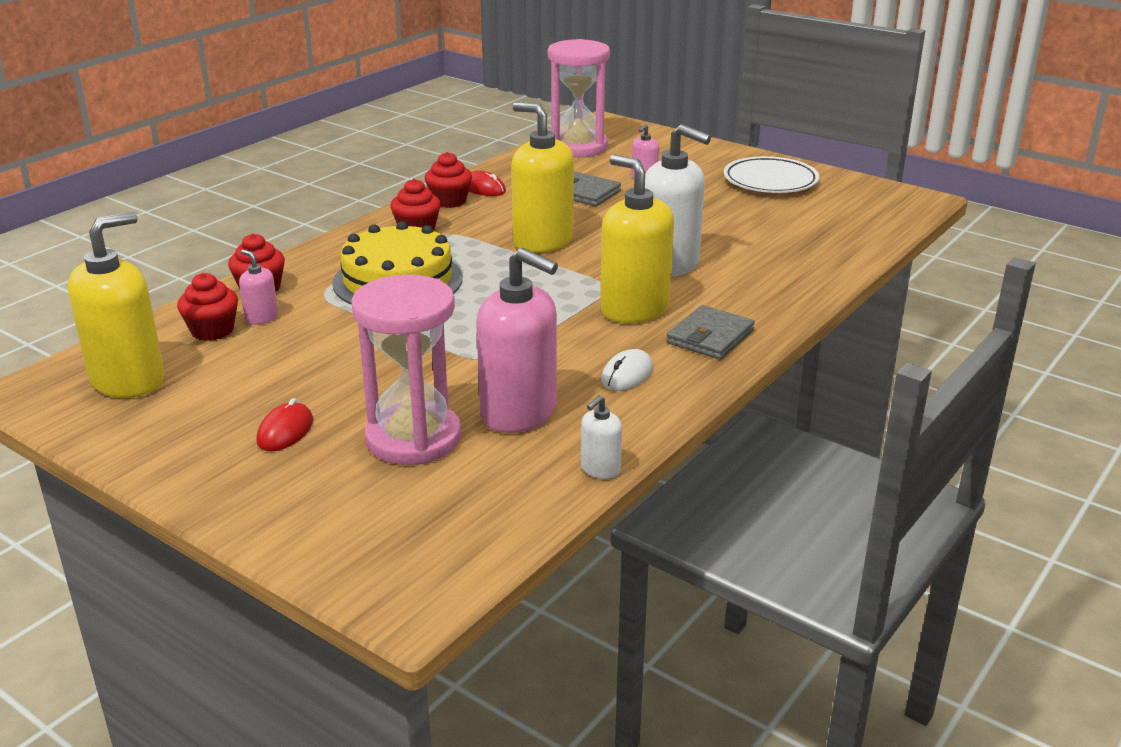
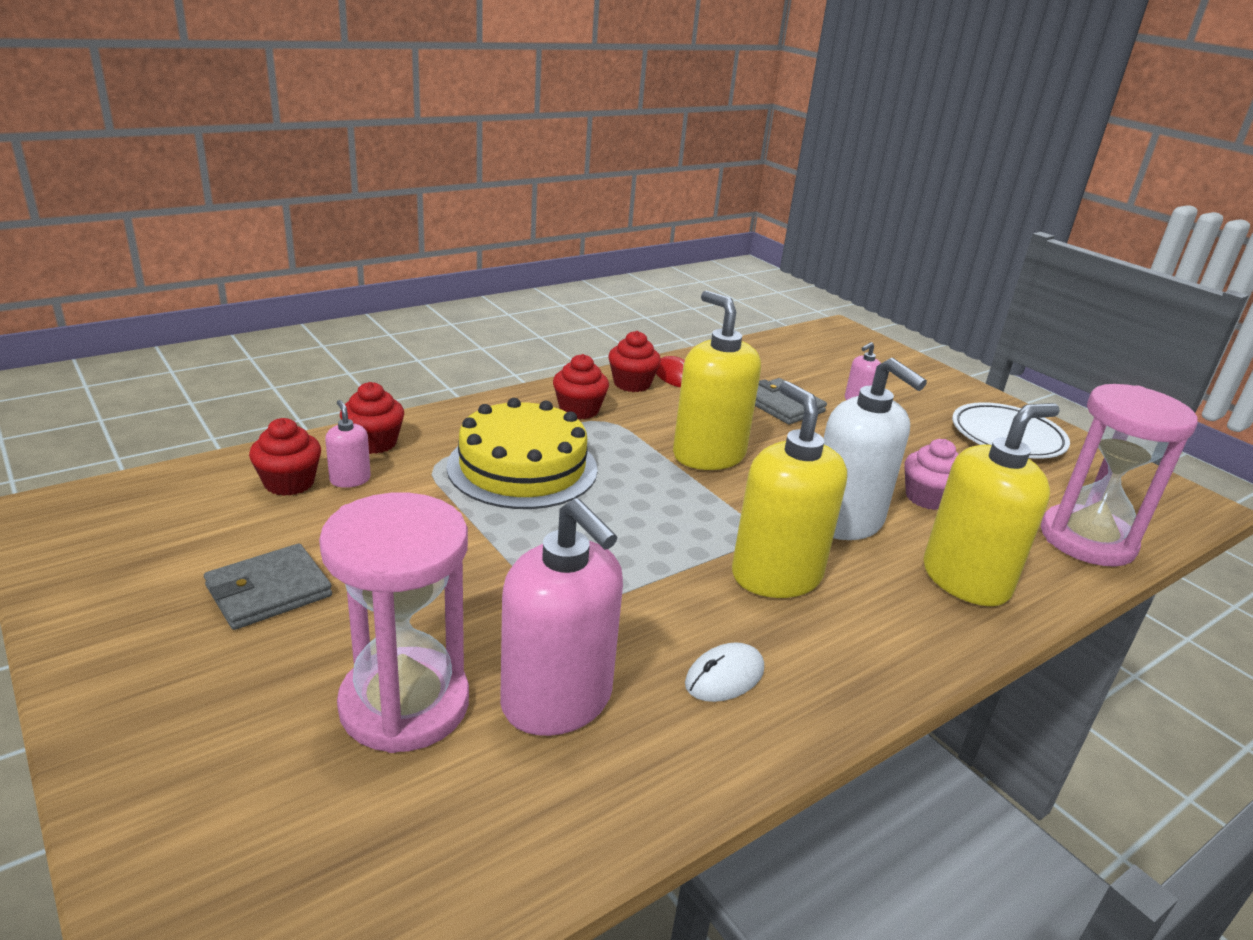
camera: 15 degrees right, 0 degrees up
yellow soap dispenser [68,212,165,398] -> yellow soap dispenser moved to [924,403,1060,606]
red mouse [256,398,313,451] -> none
pink hourglass [548,39,610,158] -> pink hourglass moved to [1041,384,1198,567]
white soap dispenser [581,395,622,479] -> none
grey wallet [666,305,755,360] -> grey wallet moved to [204,544,332,630]
none -> pink cupcake [905,439,958,510]

